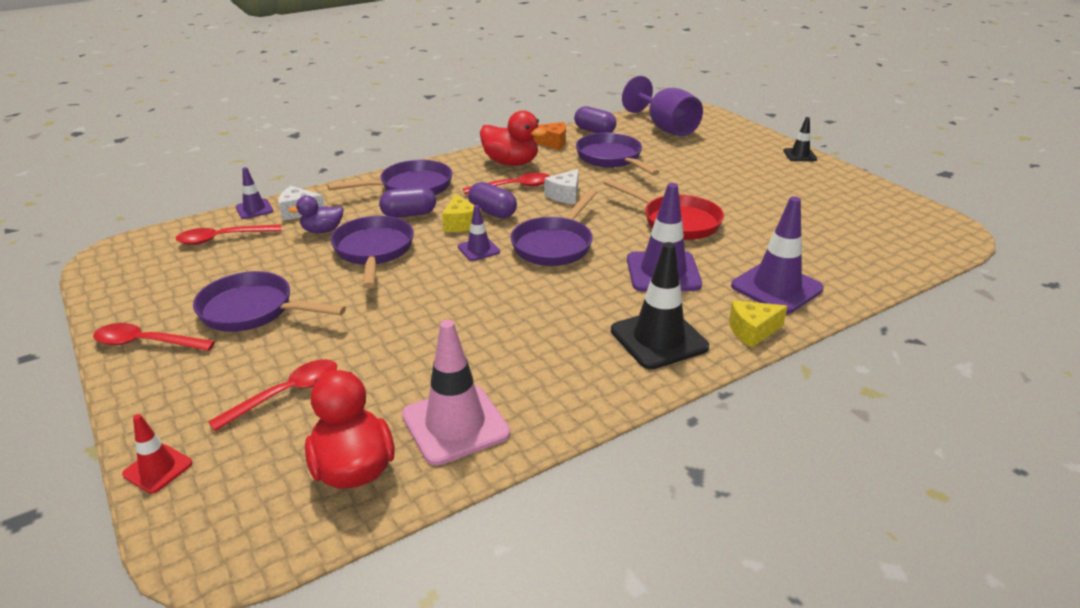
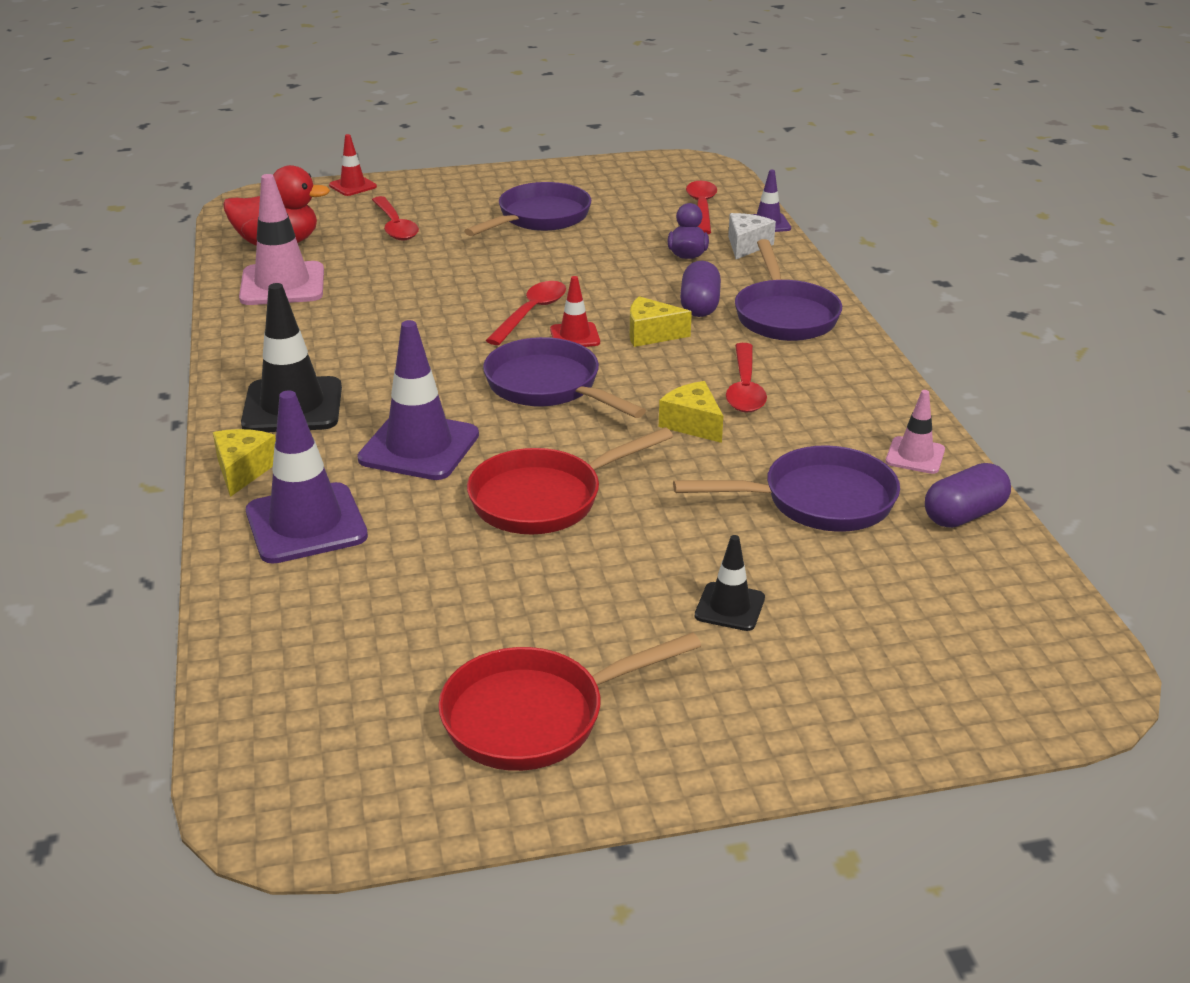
camera: 110 degrees right, 0 degrees up
red spoon [93,323,215,351] -> red spoon moved to [485,281,566,345]
purple pan [331,216,414,288] -> none
purple traffic cone [458,205,500,261] -> red traffic cone [550,276,600,347]
purple capsule [468,182,517,219] -> none
red duck [480,110,547,166] -> none
orange cheese [533,122,566,150] -> pink traffic cone [886,390,945,474]
white cheese [544,169,579,204] -> yellow cheese [659,381,723,443]
purple goblet [622,76,703,136] -> none
black traffic cone [783,117,817,161] -> black traffic cone moved to [695,535,765,631]
none -> red pan [438,632,701,771]

